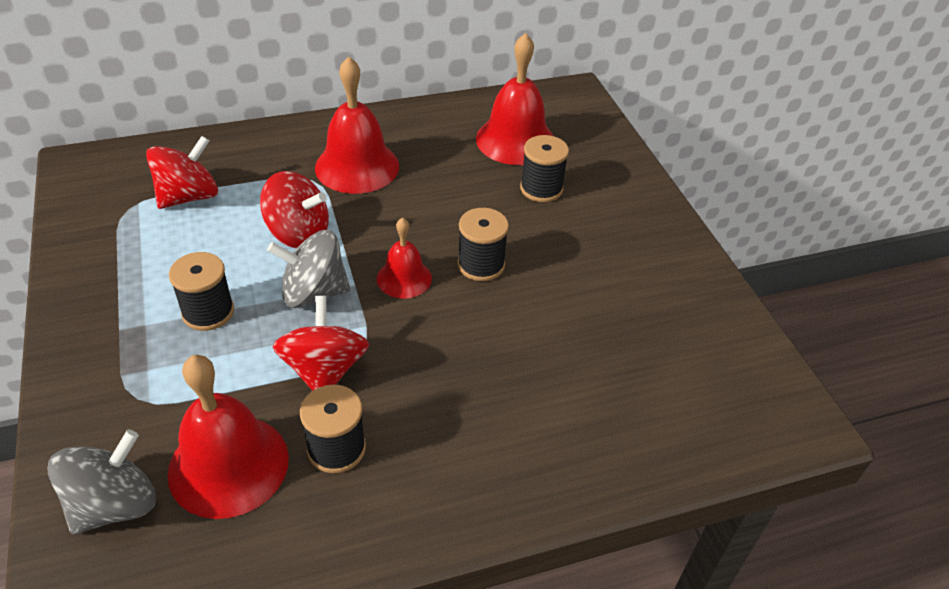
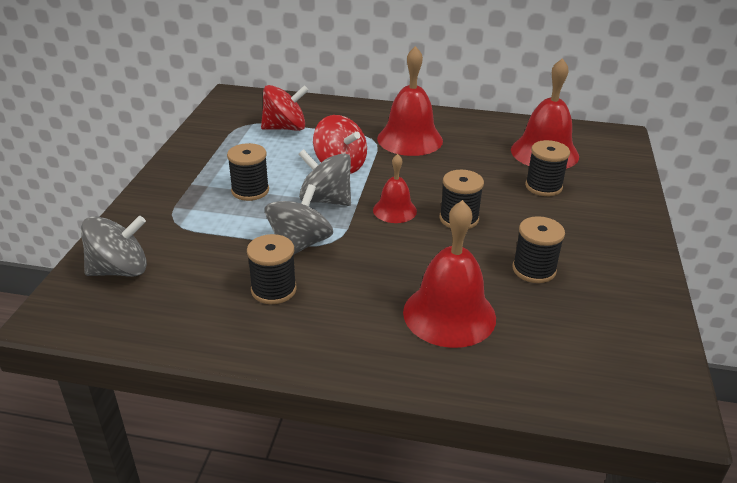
camera: 30 degrees right, 10 degrees down
red bell [167,355,289,519] -> red bell moved to [403,200,496,348]
red spinning top [272,296,369,391] -> grey spinning top [265,184,333,254]
none -> black spool [513,216,565,283]

